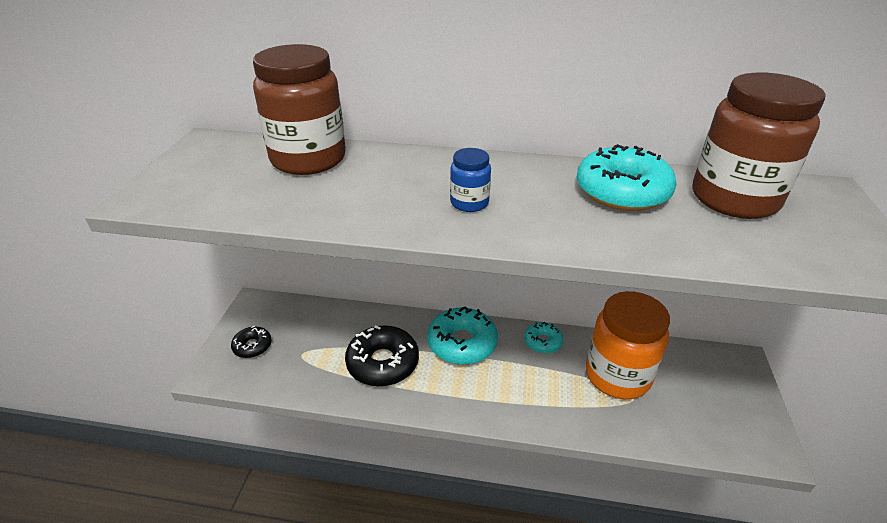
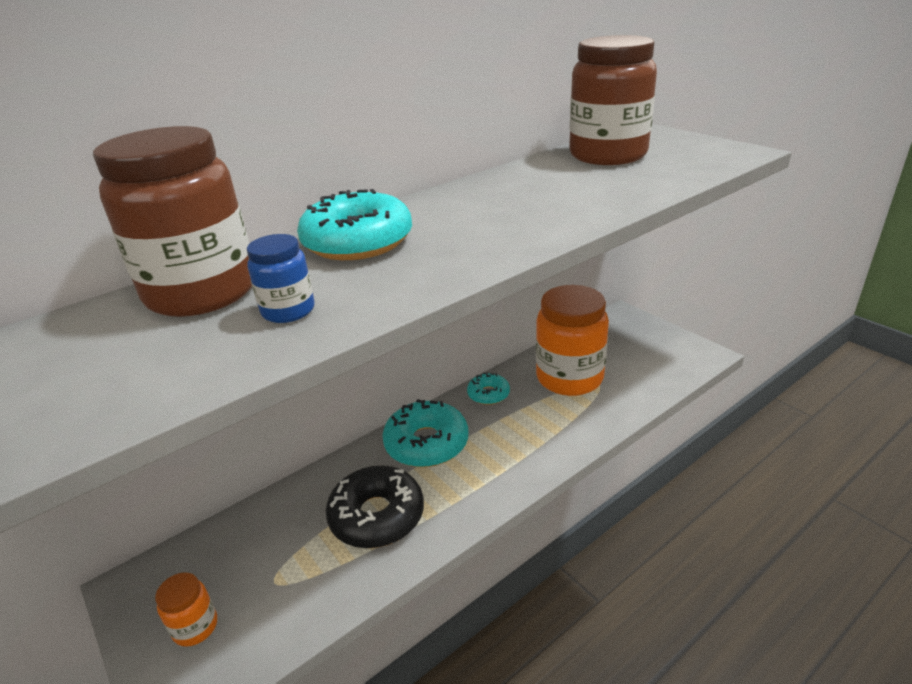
camera: 45 degrees left, 5 degrees down
black donut [231,326,272,358] -> orange jar [155,573,217,647]
blue jar [450,148,491,212] -> blue jar moved to [247,234,315,323]
turquoise donut [577,144,677,211] -> turquoise donut moved to [297,189,412,260]

